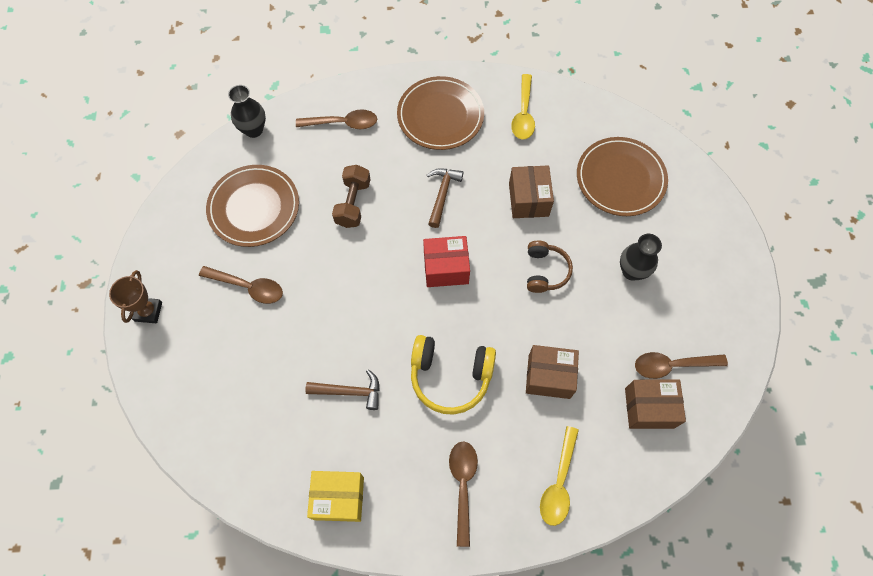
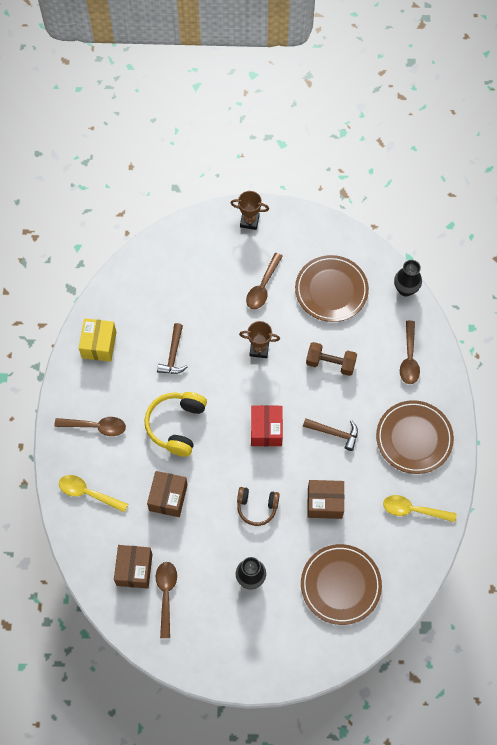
camera: 95 degrees right, 0 degrees up
none -> brown trophy [239,321,280,358]

